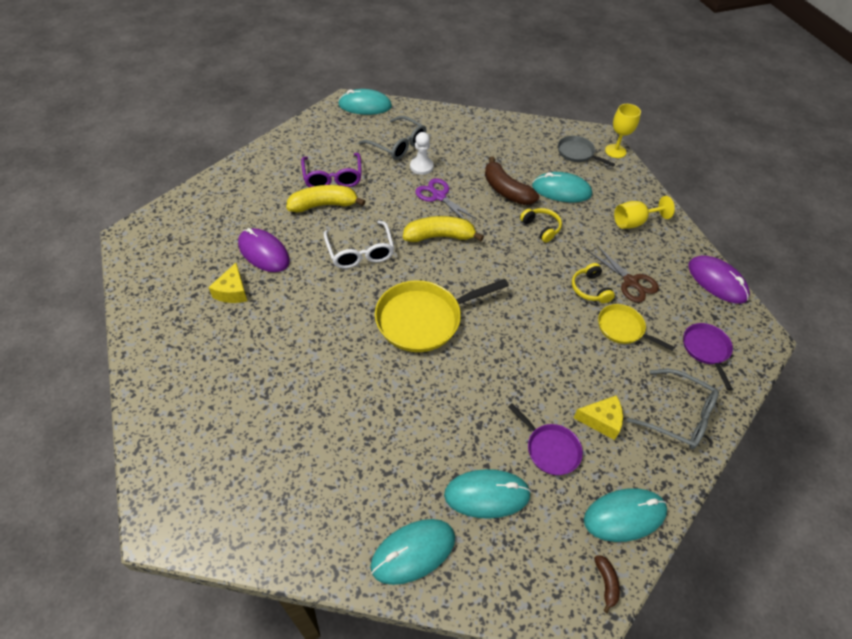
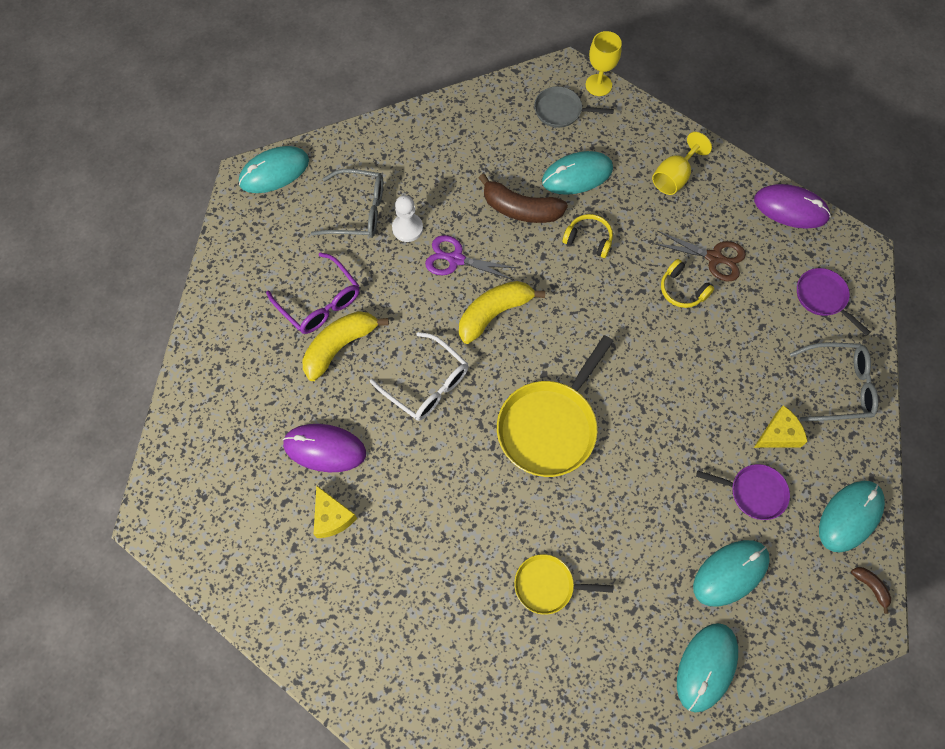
camera: 30 degrees left, 15 degrees up
yellow pan [598,304,675,351] -> yellow pan moved to [514,554,613,615]

